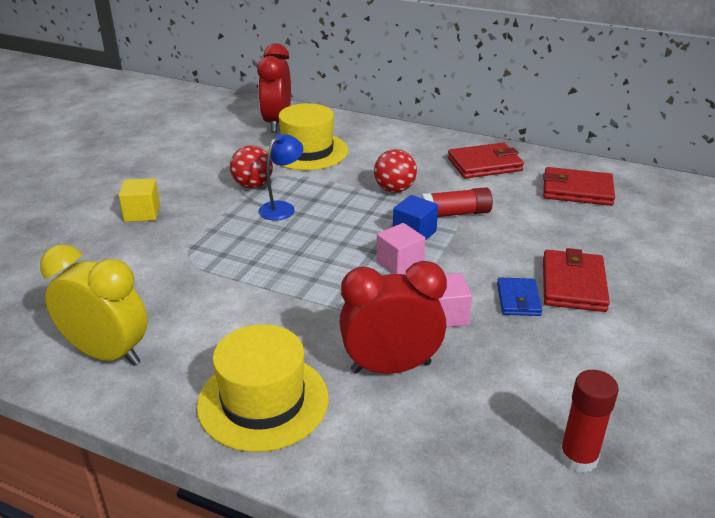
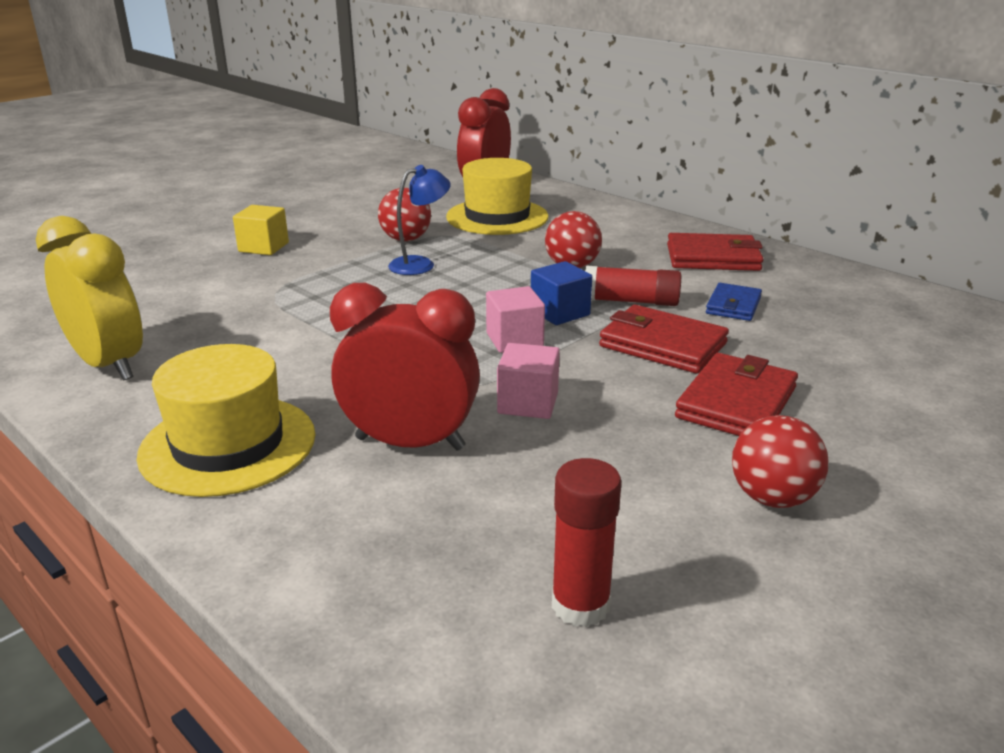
camera: 20 degrees right, 5 degrees down
blue wallet [497,277,542,316] -> blue wallet moved to [706,283,762,321]
red wallet [543,167,615,206] -> red wallet moved to [599,305,729,374]
none -> red ball [732,415,829,508]

